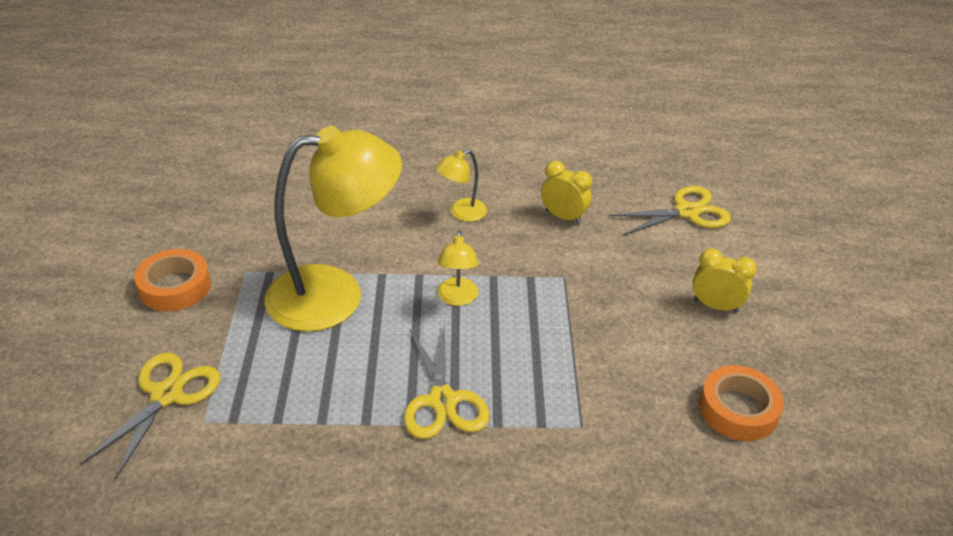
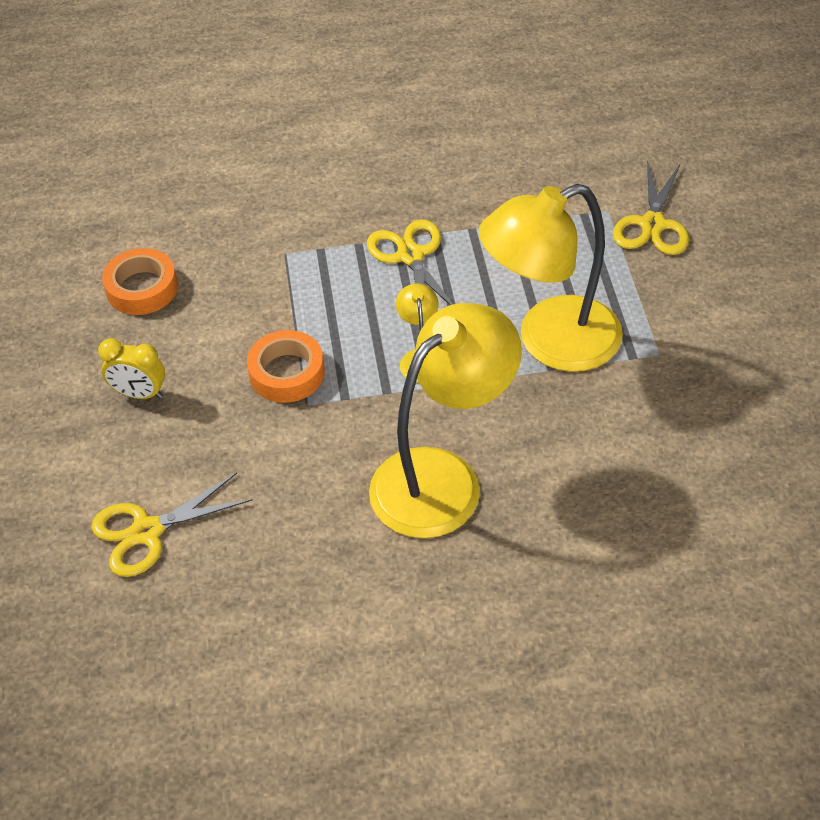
camera: 175 degrees right, 10 degrees up
orange tape [134,249,211,311] -> orange tape moved to [247,330,325,403]
yellow lamp [436,150,487,222] -> yellow lamp [369,303,522,538], size x2.29
yellow clock [541,161,592,224] -> none

